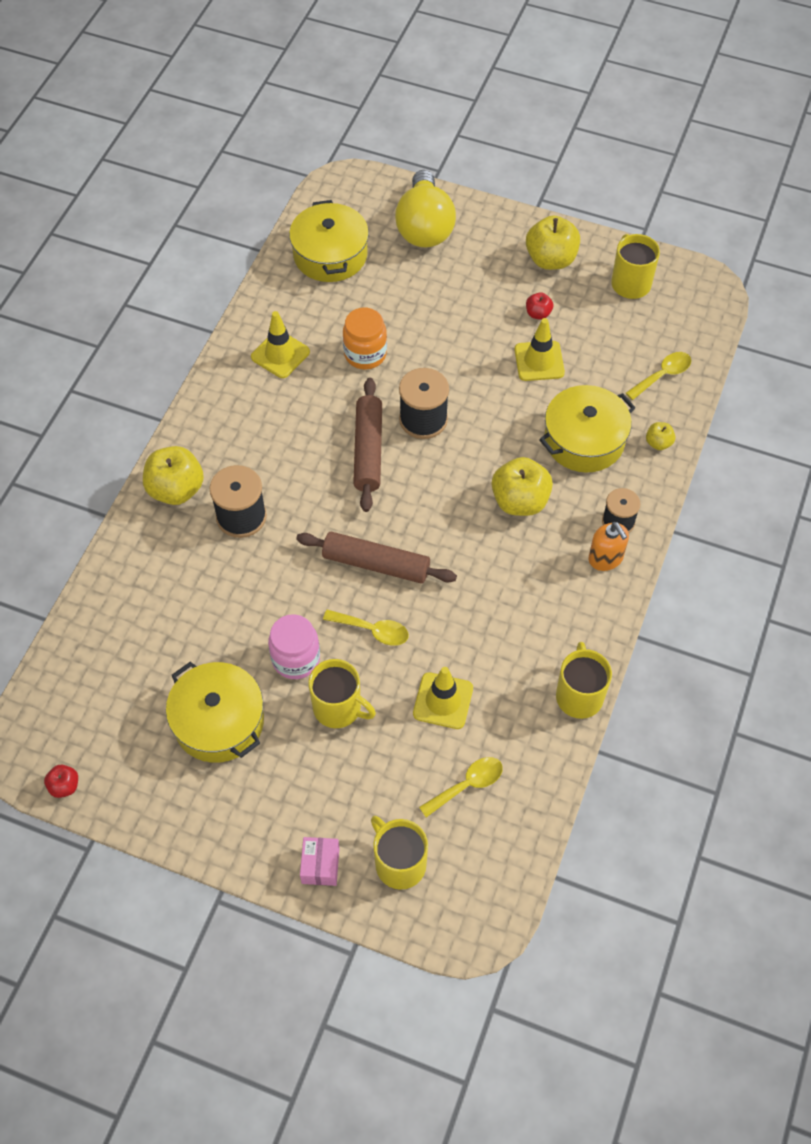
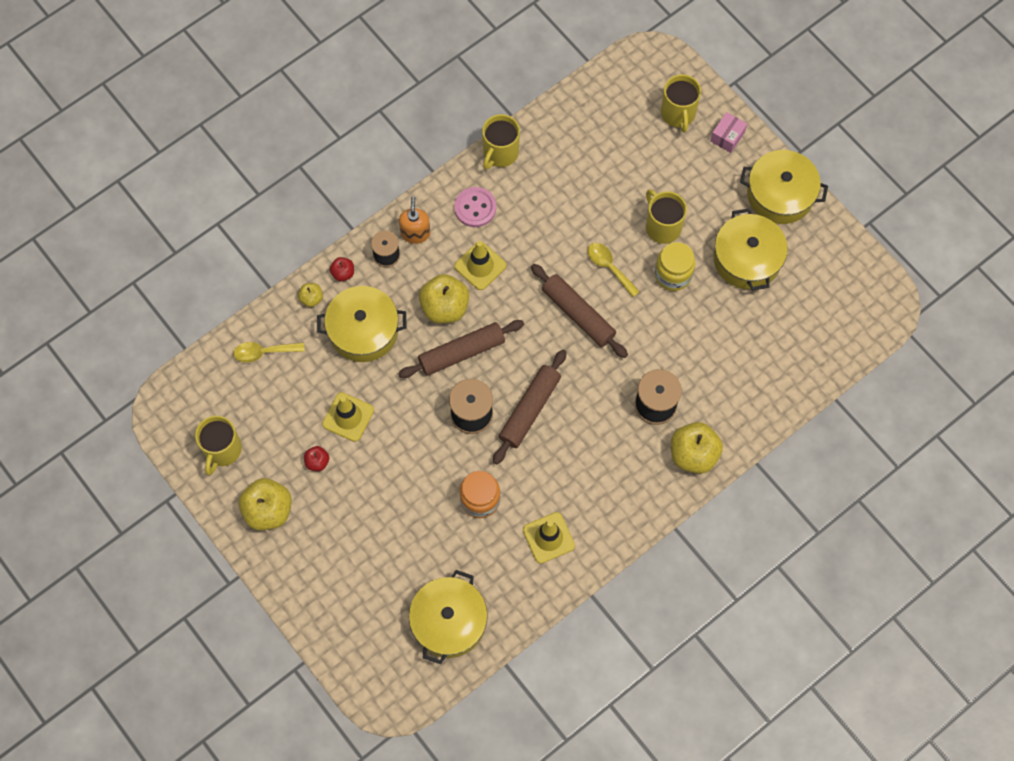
camera: 150 degrees left, 10 degrees up
red apple [44,765,78,798] -> red apple moved to [330,257,354,281]
pink jar [268,614,320,679] -> yellow jar [655,242,695,291]
yellow light bulb [395,170,456,247] -> none
yellow traffic cone [413,667,473,729] -> yellow traffic cone moved to [454,241,506,290]
yellow spoon [419,757,503,817] -> none
none -> brown rolling pin [398,320,524,378]
none -> pink button [454,187,496,227]
none -> yellow pot [740,150,828,224]

